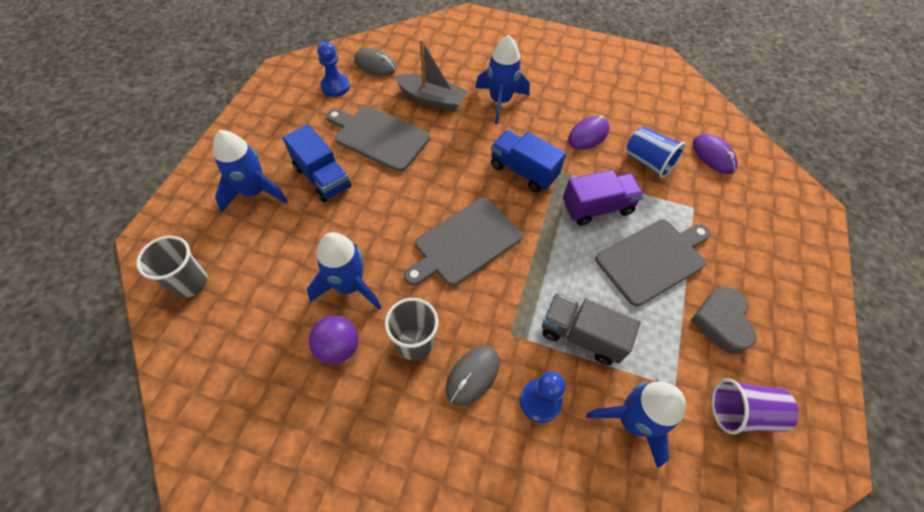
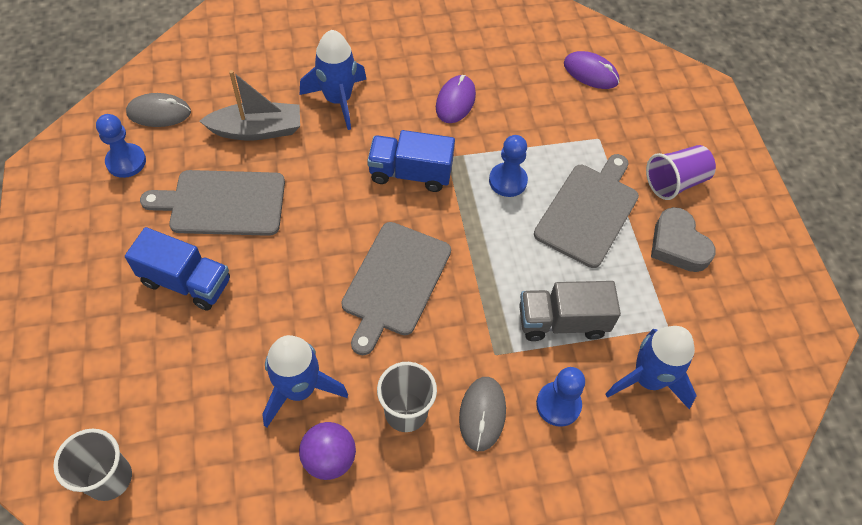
camera: 30 degrees left, 0 degrees up
blue rocket [213,130,288,212] -> none
purple truck [563,170,644,226] -> blue pawn [489,135,528,197]
blue cup [626,127,686,178] -> none
purple cup [712,378,799,435] -> purple cup moved to [646,145,716,200]

